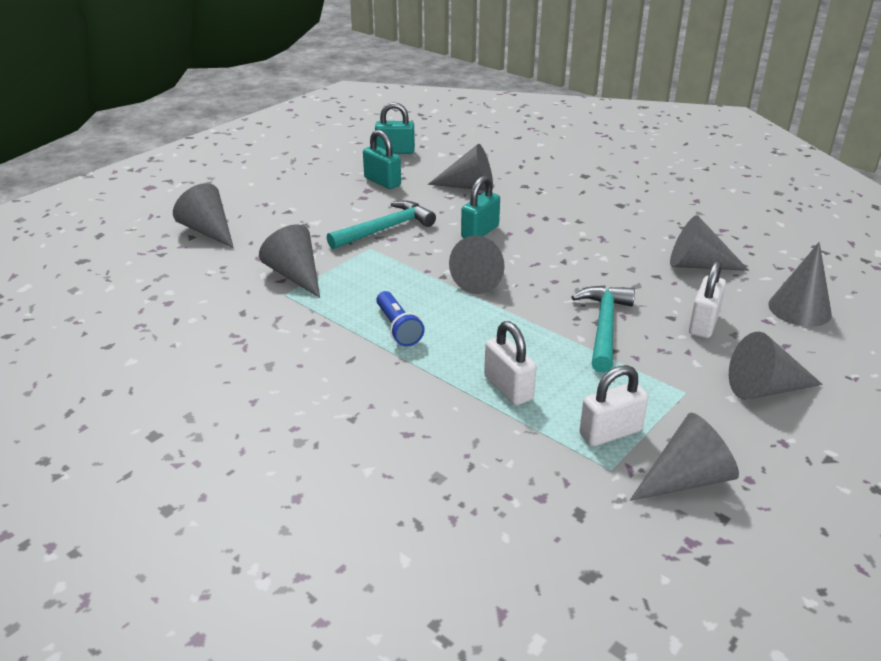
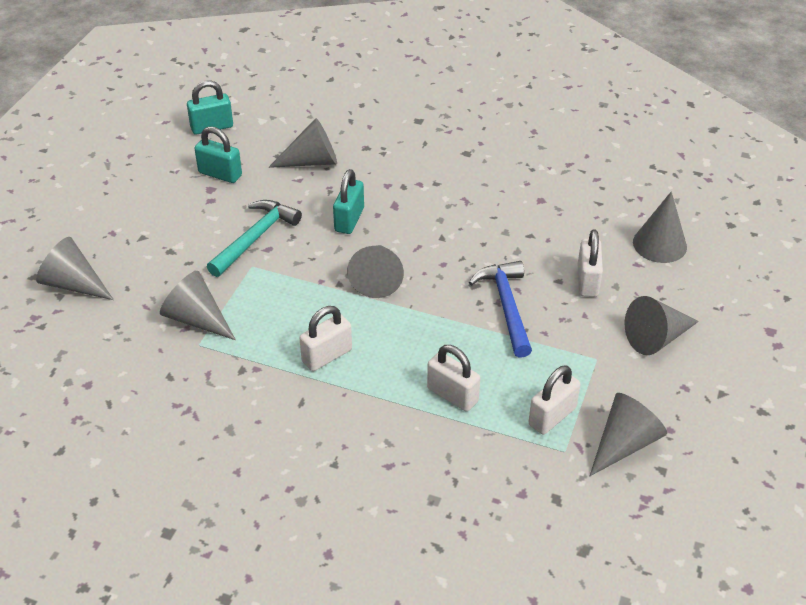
camera: 20 degrees left, 10 degrees up
blue flashlight [376,291,424,346] -> white padlock [299,306,352,371]
turquoise hammer [572,285,635,373] -> blue hammer [469,261,532,358]
grey cone [670,215,749,271] -> none

